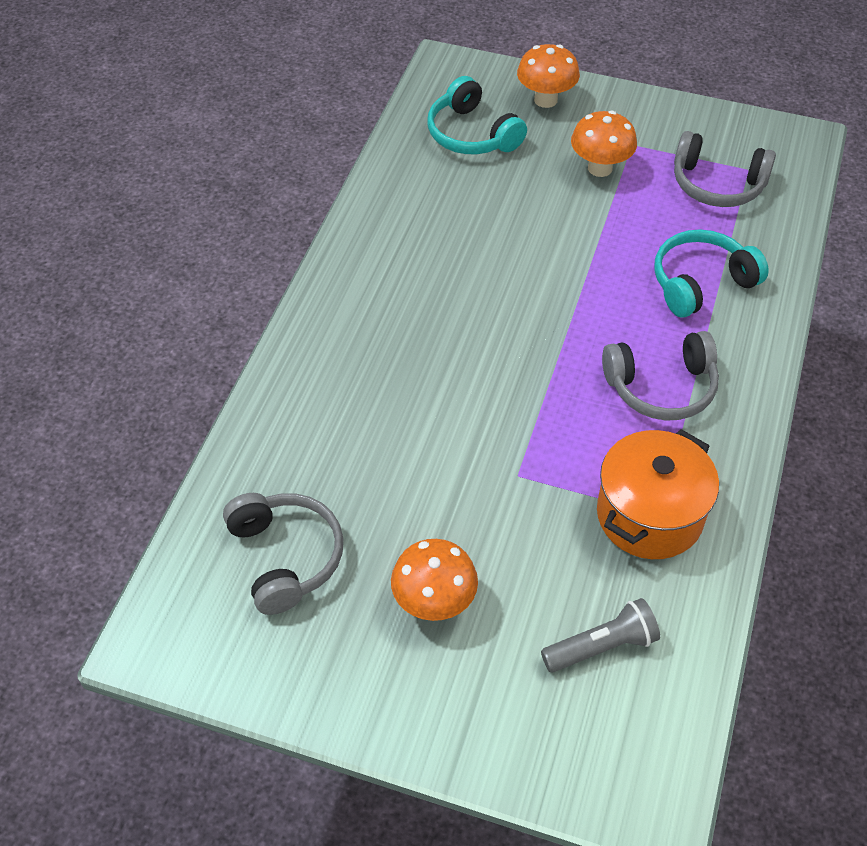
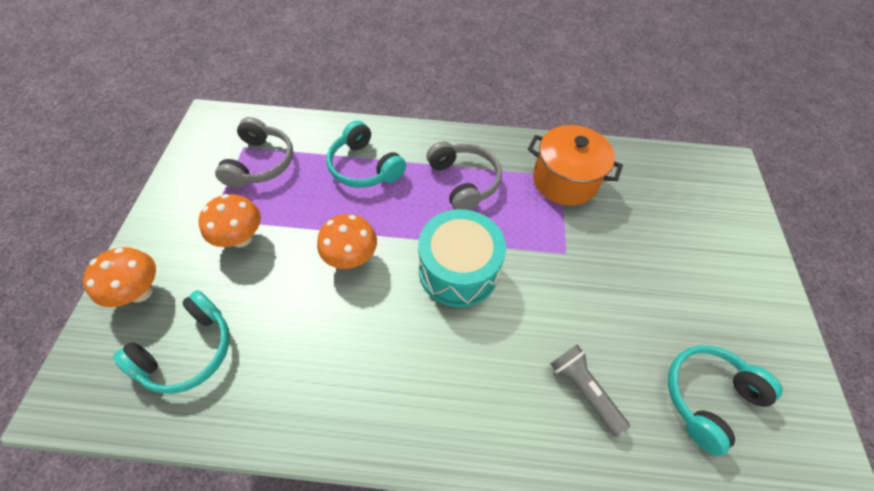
camera: 105 degrees left, 5 degrees up
grey headphones [223,493,343,615] -> turquoise headphones [668,345,782,456]
orange mushroom [391,539,478,621] -> orange mushroom moved to [317,214,377,269]
grey flashlight [541,598,660,672] -> grey flashlight moved to [550,344,630,436]
none -> turquoise drum [418,209,506,307]

